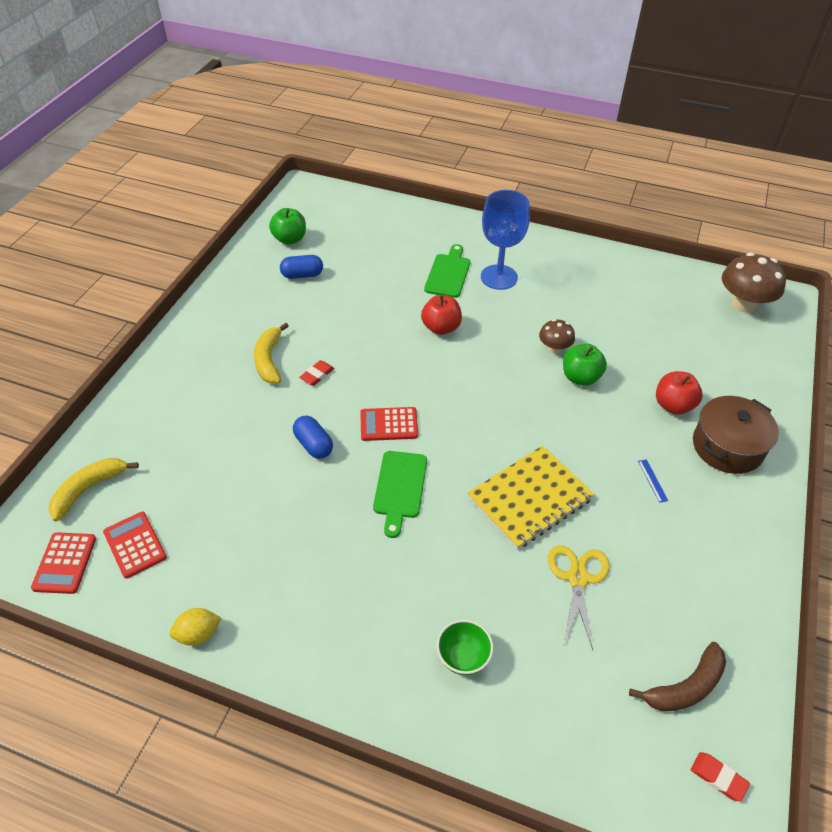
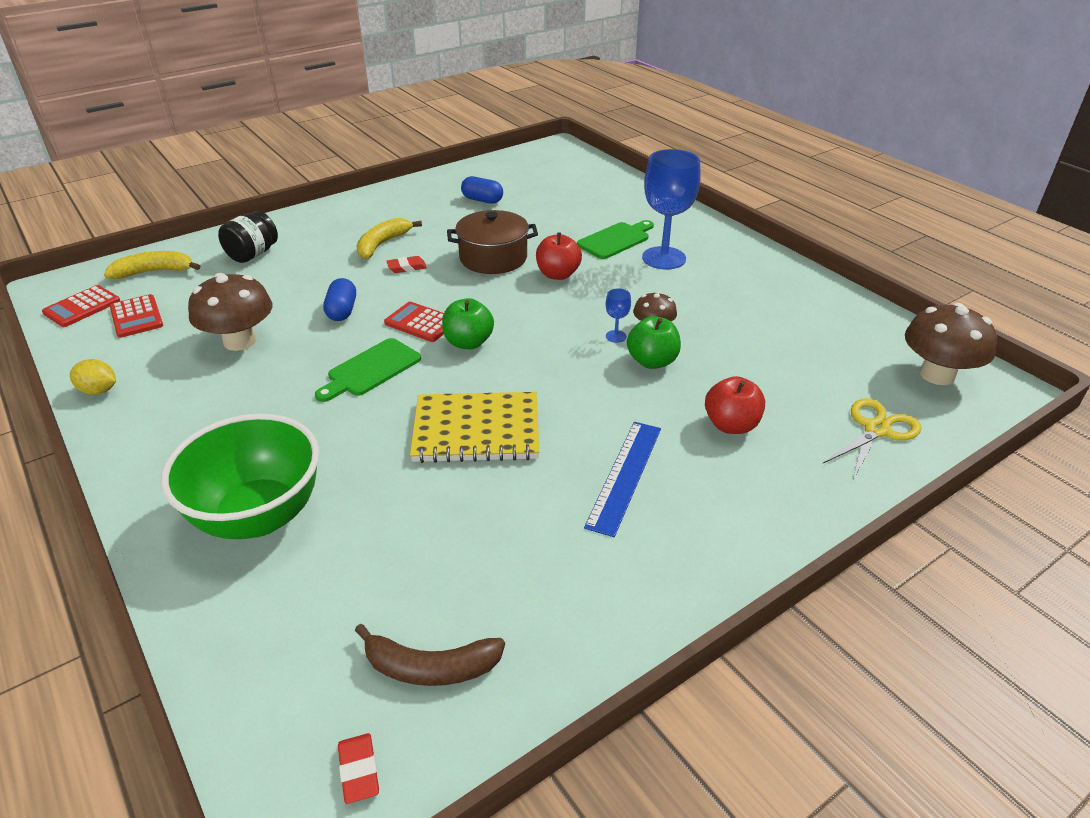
camera: 35 degrees right, 10 degrees down
red calculator [103,512,167,579] -> red calculator turned 150 degrees clockwise [110,294,163,338]
green apple [269,208,306,245] -> green apple moved to [442,298,494,349]
green bowl [437,620,493,675] -> green bowl [161,413,319,539], size x2.21
yellow scissors [548,545,610,650] -> yellow scissors moved to [823,398,922,480]
blue ruler [638,459,668,503] -> blue ruler [584,422,661,537], size x2.38
brown pot [693,396,779,474] -> brown pot moved to [447,210,538,274]
none -> brown mushroom [188,273,272,351]
none -> black jar [218,211,278,263]
none -> blue goblet [606,288,631,343]

